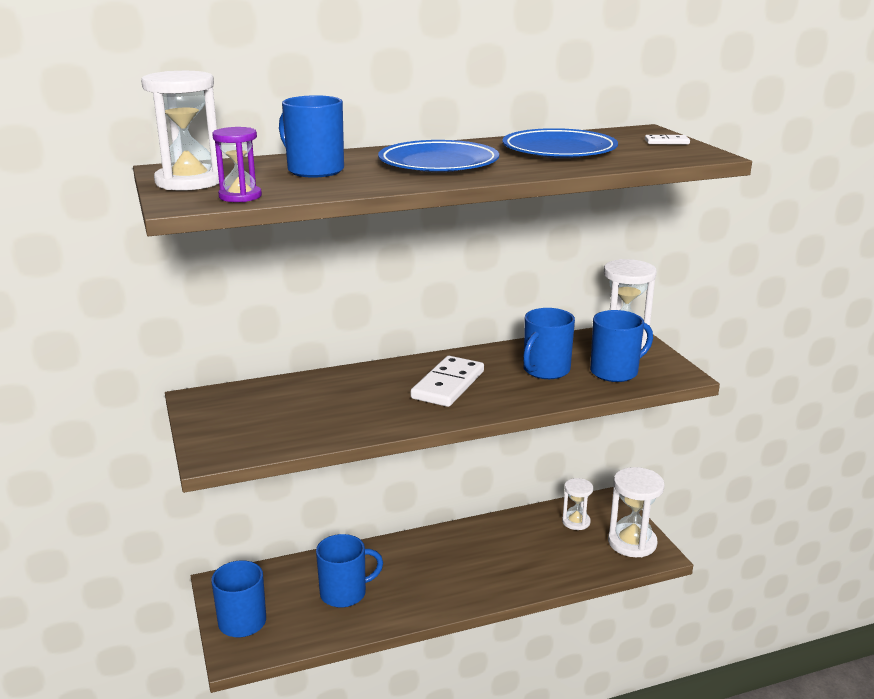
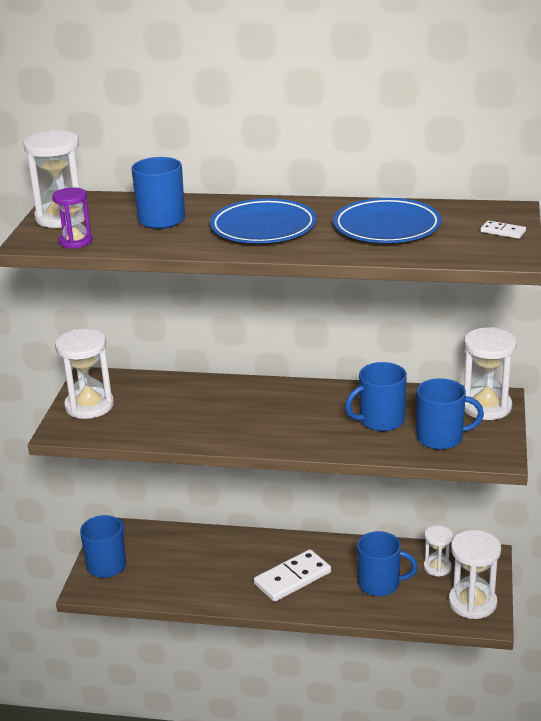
camera: 30 degrees right, 5 degrees up
blue mug [316,534,383,608] -> blue mug moved to [357,531,418,596]
white domino [411,356,484,407] -> white domino moved to [254,549,331,602]
none -> white hourglass [55,329,114,419]

